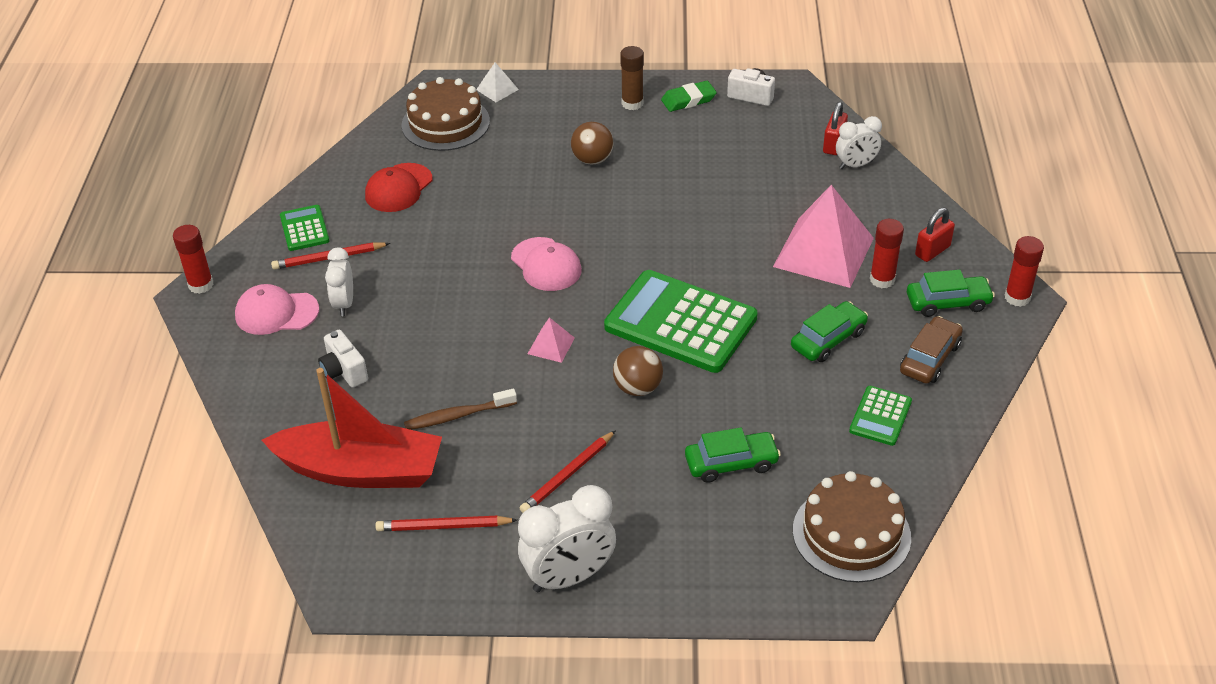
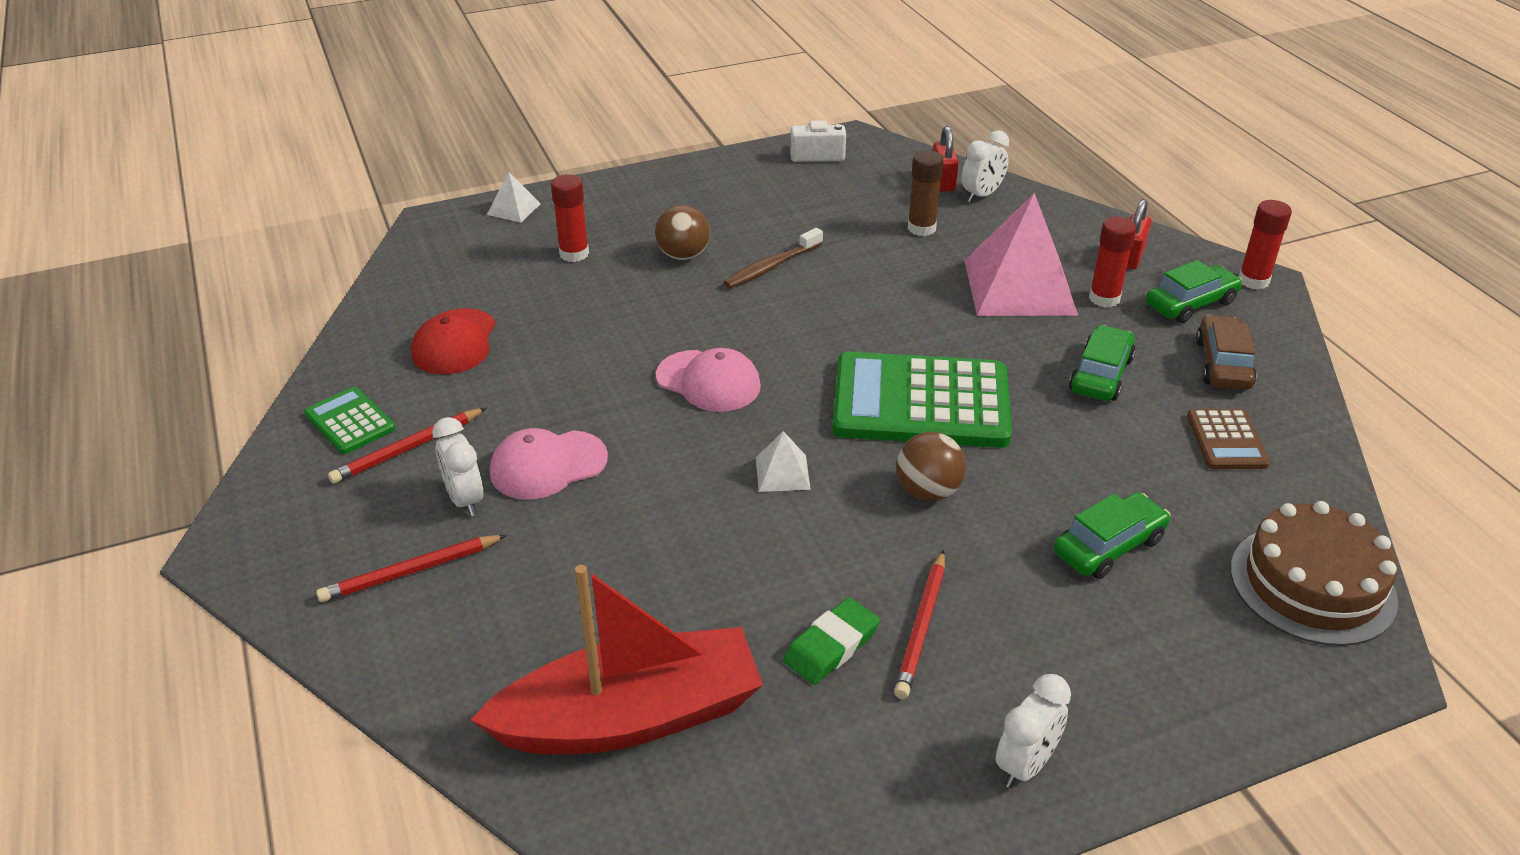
camera: 25 degrees left, 5 degrees down
red glue stick [173,225,214,294] -> red glue stick moved to [551,174,589,262]
pink cap [235,284,319,335] -> pink cap moved to [490,428,608,500]
white camera [318,330,368,388] -> none
red pencil [375,516,517,531] -> red pencil moved to [316,535,507,602]
brown cake [401,77,490,151] -> none
brown toothbrush [404,389,517,430] -> brown toothbrush moved to [724,228,823,288]
white clock [518,485,616,592] -> white clock [996,674,1071,788], size x0.61
pink pyramid [528,317,575,363] -> white pyramid [756,431,811,492]
brown glue stick [620,46,644,110] -> brown glue stick moved to [908,150,944,236]
green eraser [661,81,717,112] -> green eraser moved to [783,597,880,685]
green calculator [849,386,912,446] -> brown calculator [1187,409,1270,469]

